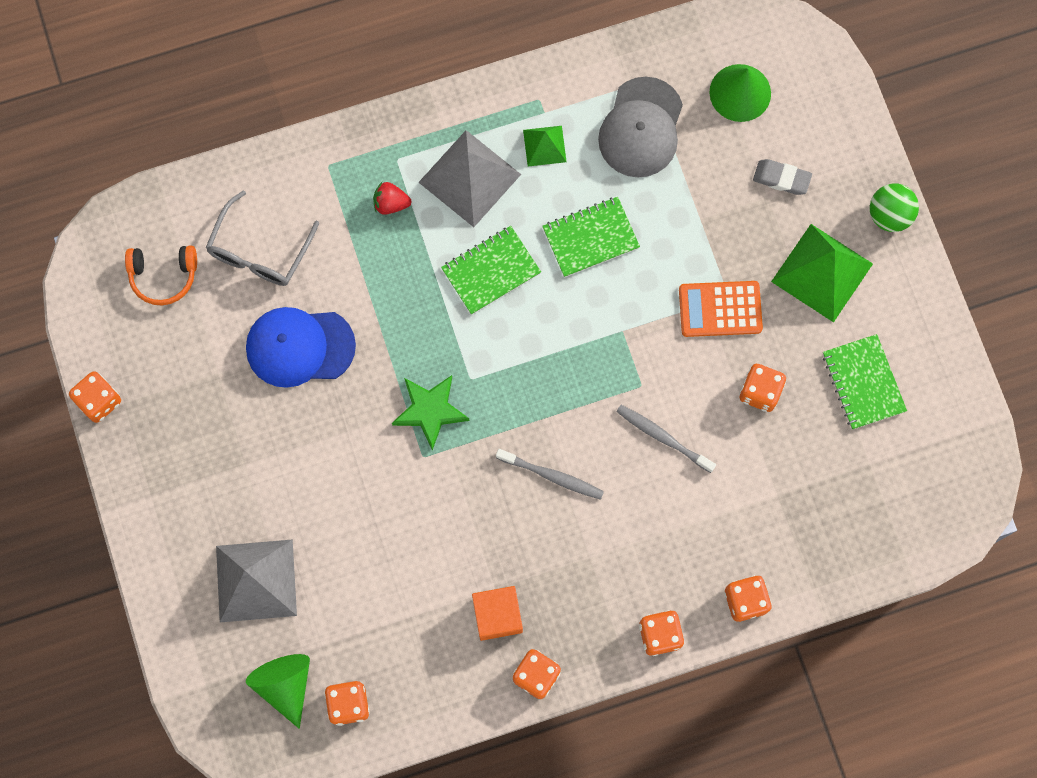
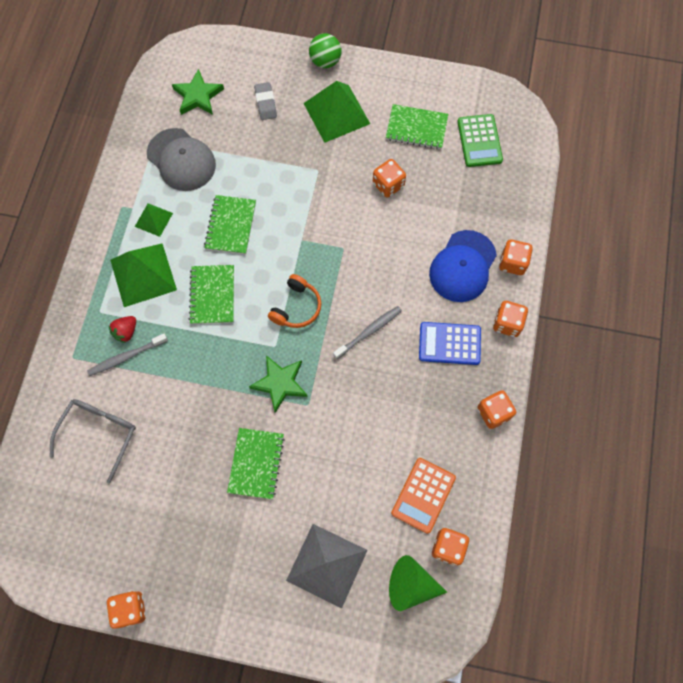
camera: 60 degrees left, 5 degrees down
orange headphones [125,245,197,305] -> orange headphones moved to [268,274,321,328]
grey glasses [206,190,319,286] -> grey glasses turned 120 degrees counterclockwise [50,399,136,484]
blue cap [246,307,356,388] -> blue cap moved to [429,230,497,302]
grey pyramid [418,130,521,227] -> green pyramid [110,244,177,307]
orange cube [472,586,523,641] -> none
grey toothbrush [616,405,716,473] -> grey toothbrush moved to [87,334,168,376]
orange calculator [679,281,763,337] -> orange calculator moved to [391,458,456,534]
green cone [709,64,771,122] -> green star [172,69,224,115]
grey eraser [753,159,812,195] -> grey eraser turned 60 degrees counterclockwise [254,82,277,120]
none -> green notebook [227,428,285,499]
none -> blue calculator [419,322,481,365]
none -> green calculator [457,114,503,167]

